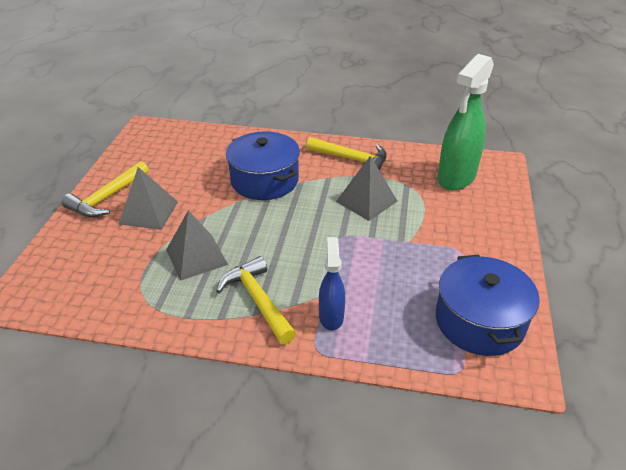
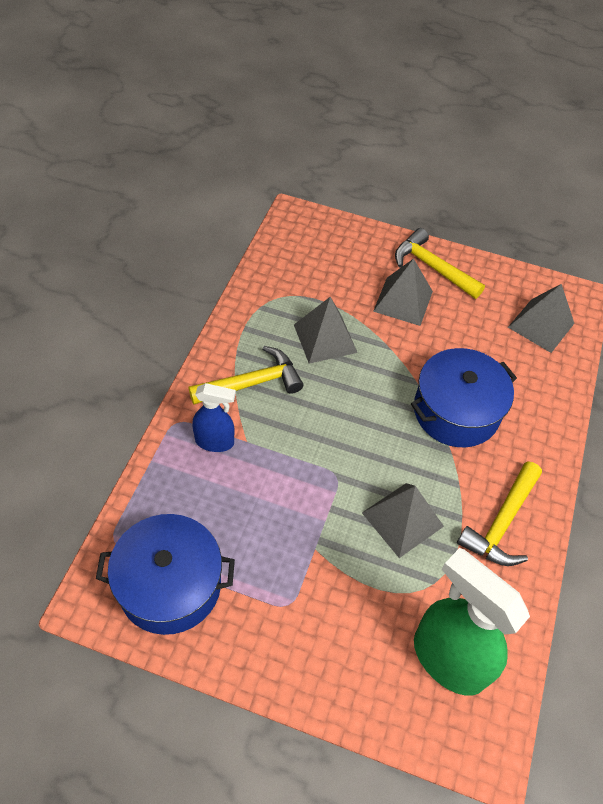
camera: 95 degrees right, 15 degrees up
none -> grey pyramid [508,284,574,353]

